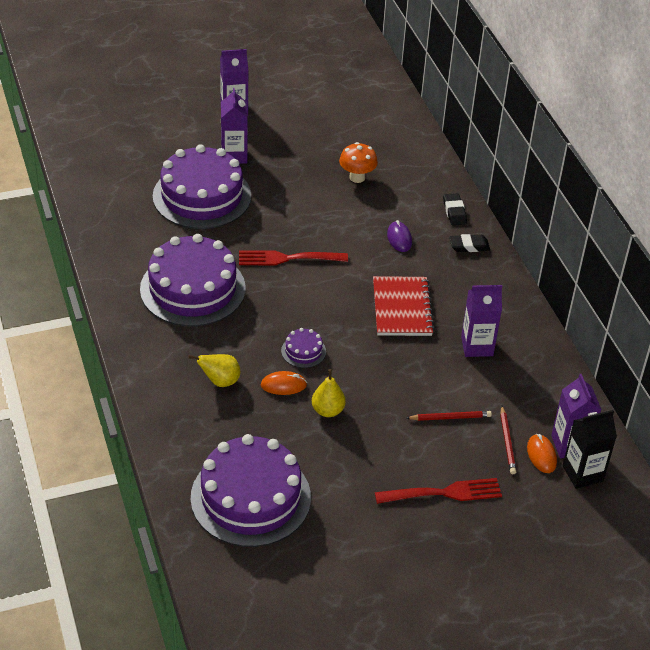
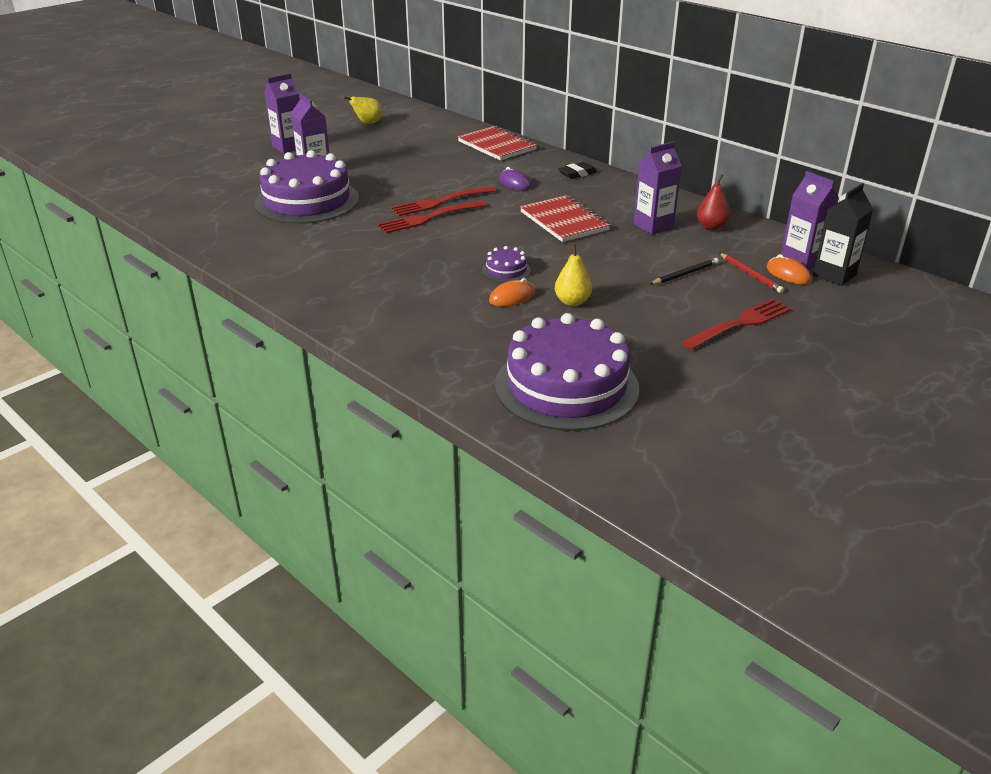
camera: 25 degrees left, 10 degrees down
purple cake [140,234,246,327] -> none
yellow pear [188,354,240,387] -> yellow pear moved to [343,96,382,124]
orange mushroom [339,142,378,183] -> none
red pencil [407,411,492,421] -> black pencil [650,258,719,285]
black eraser [443,193,467,225] -> none
none -> red fork [391,186,496,216]
none -> red notebook [458,126,537,160]
none -> red pear [697,174,730,230]

